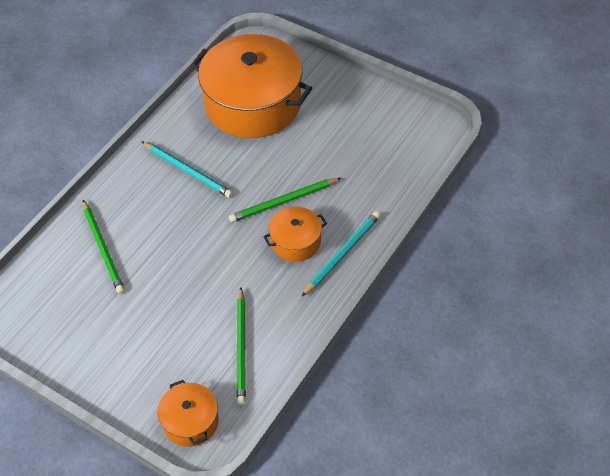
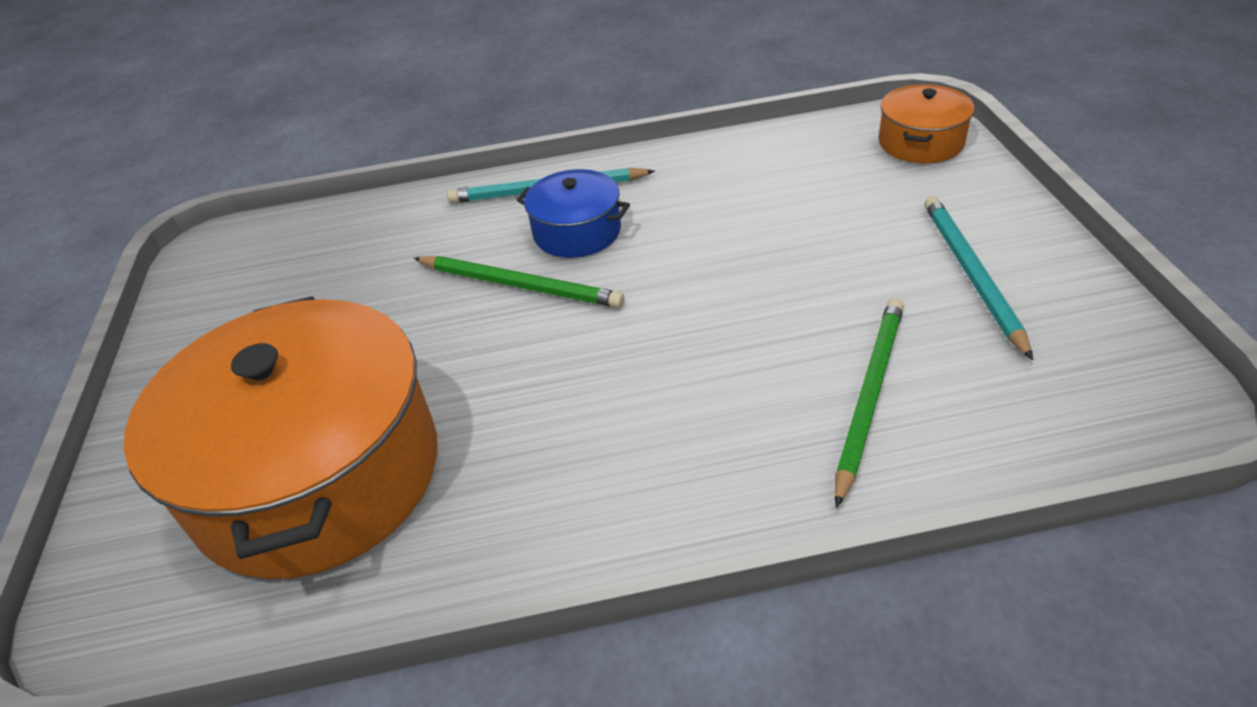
camera: 130 degrees left, 10 degrees down
turquoise pencil [141,141,233,198] -> turquoise pencil moved to [924,196,1033,360]
green pencil [237,287,246,405] -> none
orange pot [263,206,327,262] -> blue pot [517,169,630,258]

